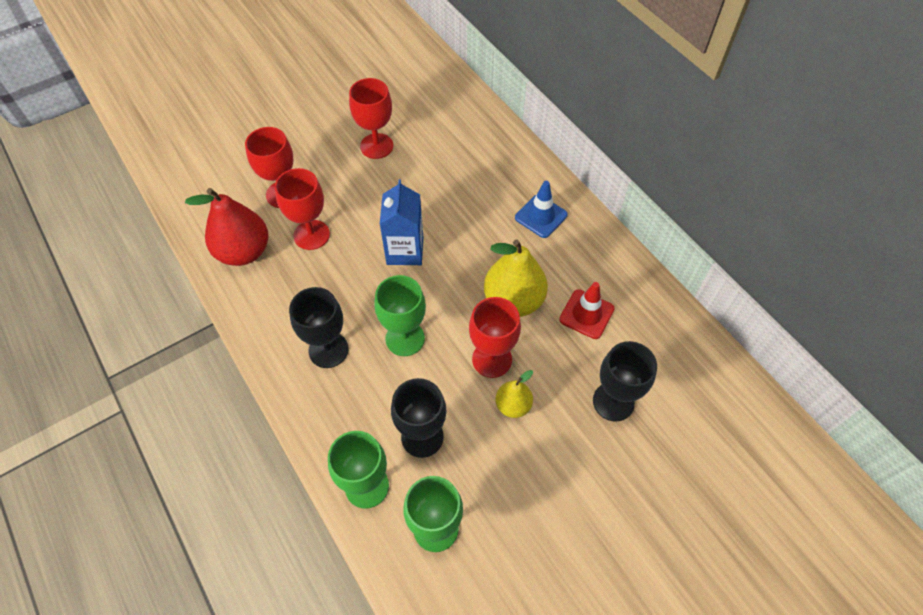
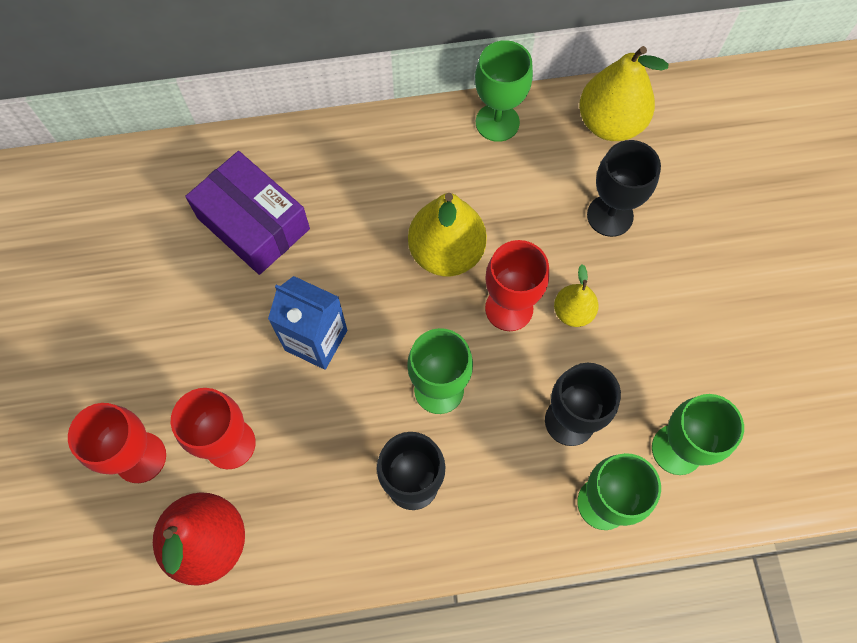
camera: 65 degrees left, 10 degrees up
red goblet [349,78,393,159] -> none
blue traffic cone [515,181,568,238] -> none
red traffic cone [559,282,615,339] -> none
none -> purple box [185,151,310,275]
none -> green goblet [475,40,533,142]
none -> yellow pear [579,46,669,141]

